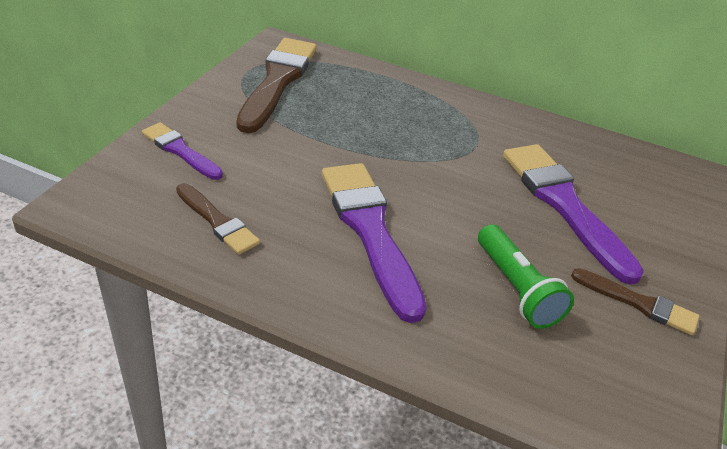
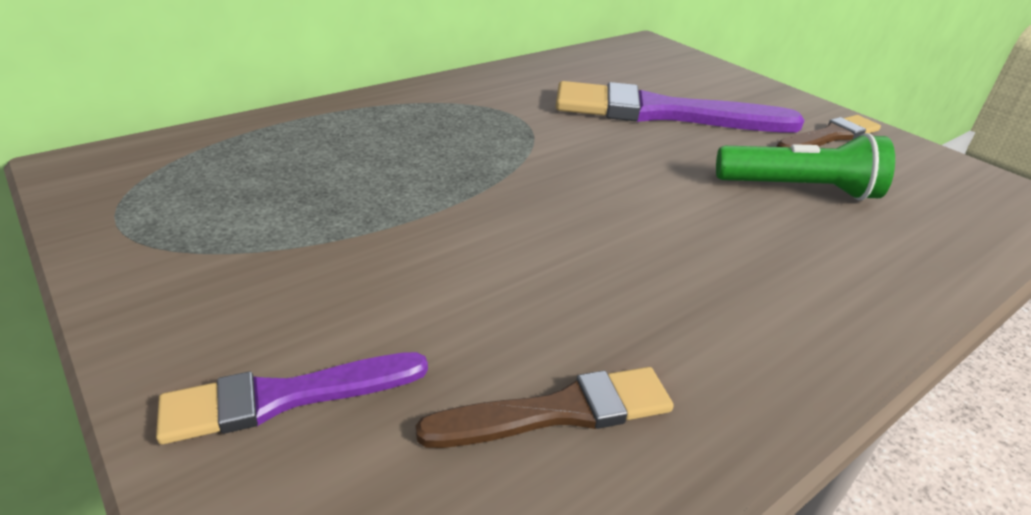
camera: 60 degrees left, 5 degrees down
brown brush [237,38,317,133] -> none
purple brush [322,163,427,323] -> none

